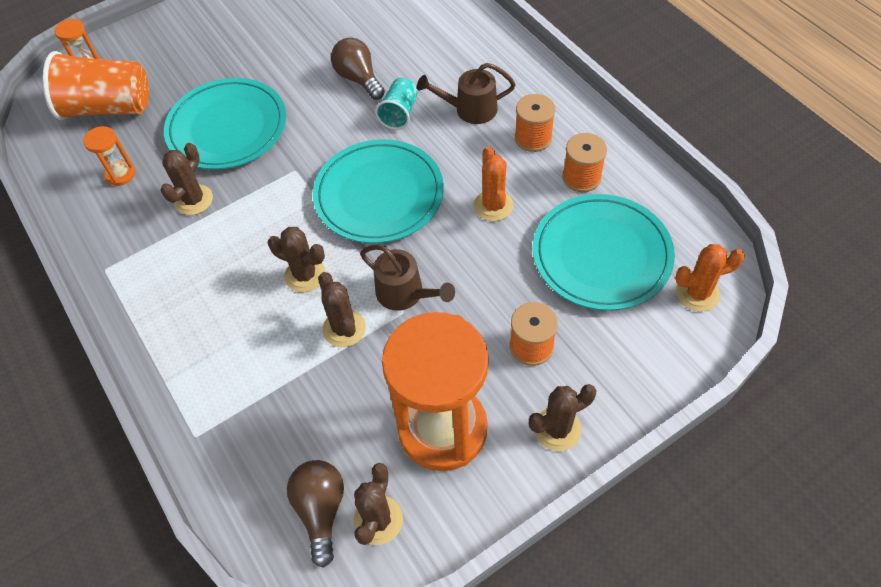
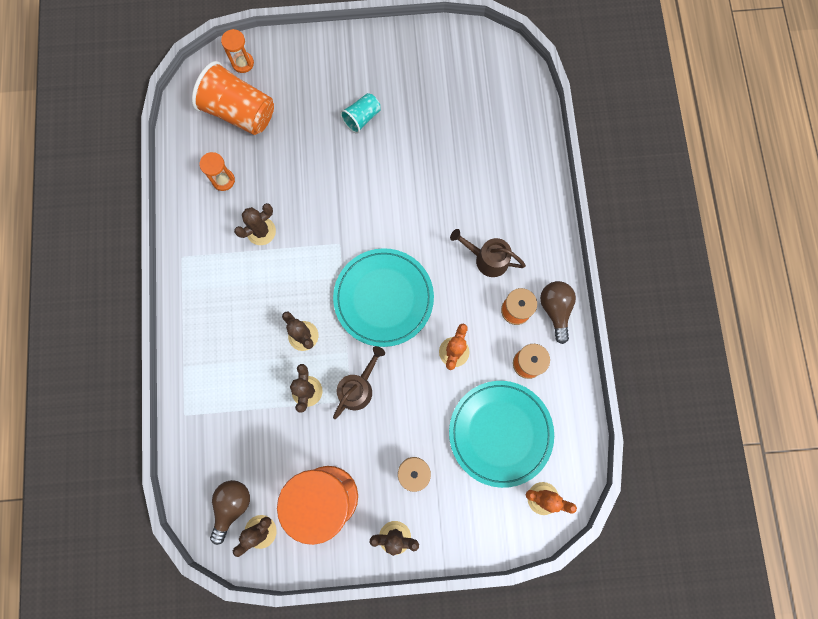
camera: 25 degrees right, 20 degrees up
turquoise plate [164,78,286,170] -> none
brown light bulb [331,37,385,100] -> brown light bulb moved to [540,281,576,344]
brown watering can [360,244,455,311] -> brown watering can turned 120 degrees counterclockwise [333,346,385,419]
turquoise cup [375,78,418,130] -> turquoise cup moved to [340,93,381,134]

